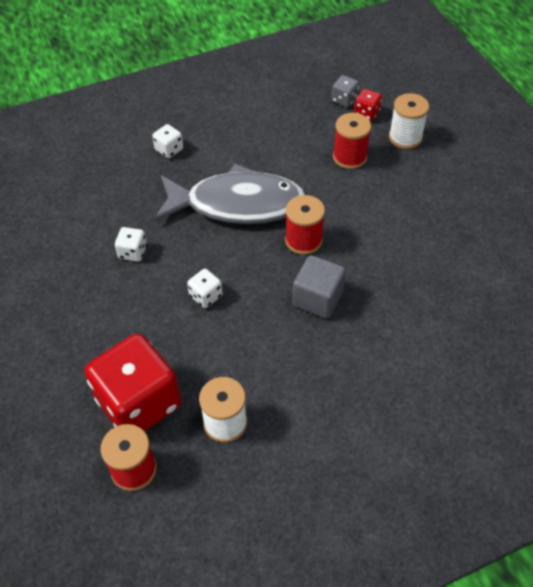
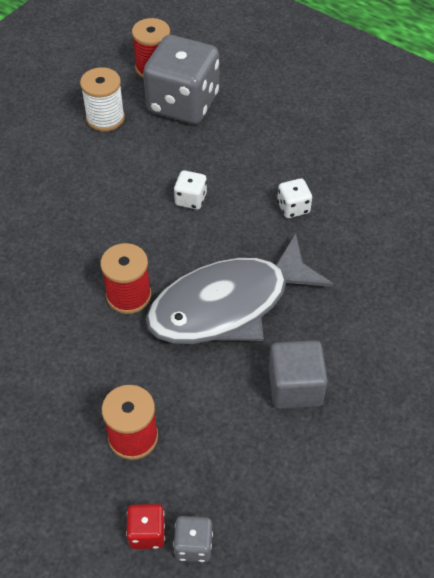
camera: 150 degrees right, 0 degrees up
red dice [84,334,181,431] -> grey dice [143,35,219,124]
white dice [152,124,183,158] -> none
grey cube [292,255,346,318] -> grey cube moved to [269,340,328,409]
white spool [389,93,429,149] -> none

